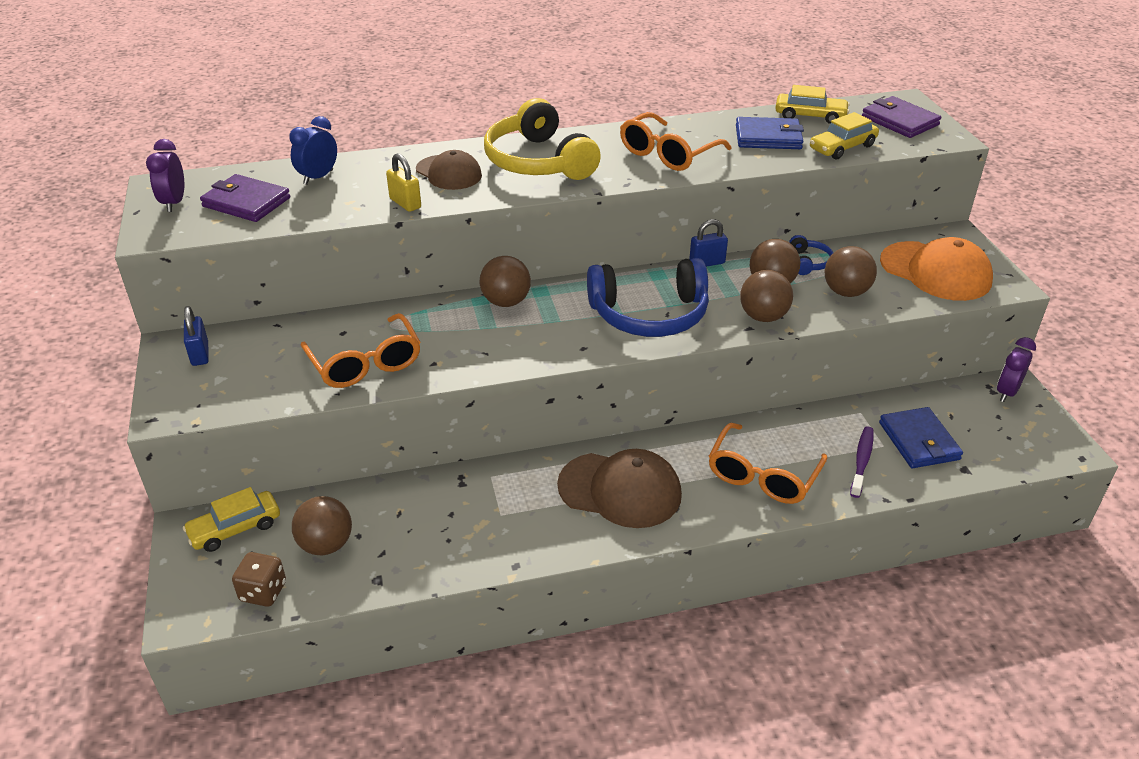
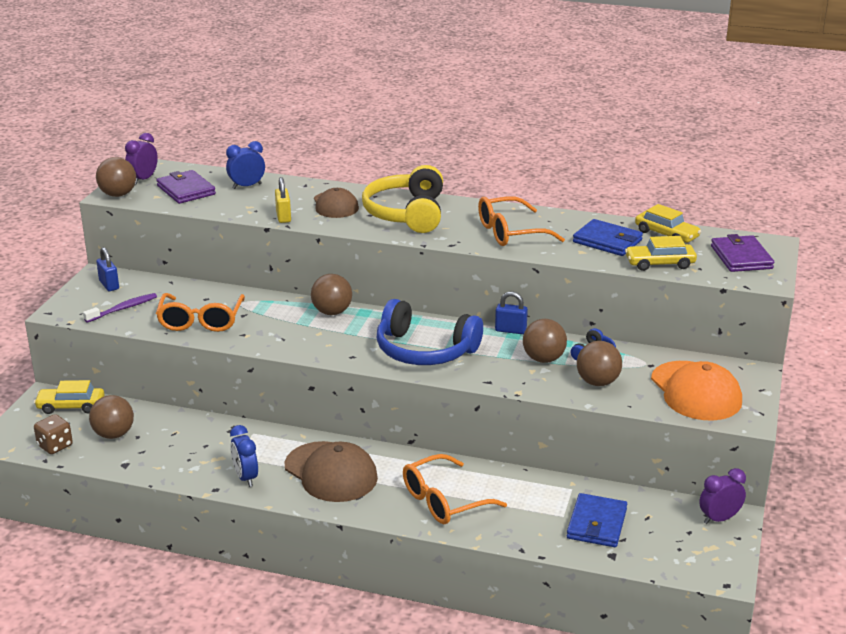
camera: 30 degrees right, 10 degrees down
blue padlock [184,306,209,366] -> blue padlock turned 45 degrees counterclockwise [96,247,119,291]
brown ball [740,270,793,322] -> brown ball moved to [96,157,136,197]
purple toothbrush [850,426,873,498] -> purple toothbrush moved to [83,293,157,323]
none -> blue clock [230,425,258,487]

